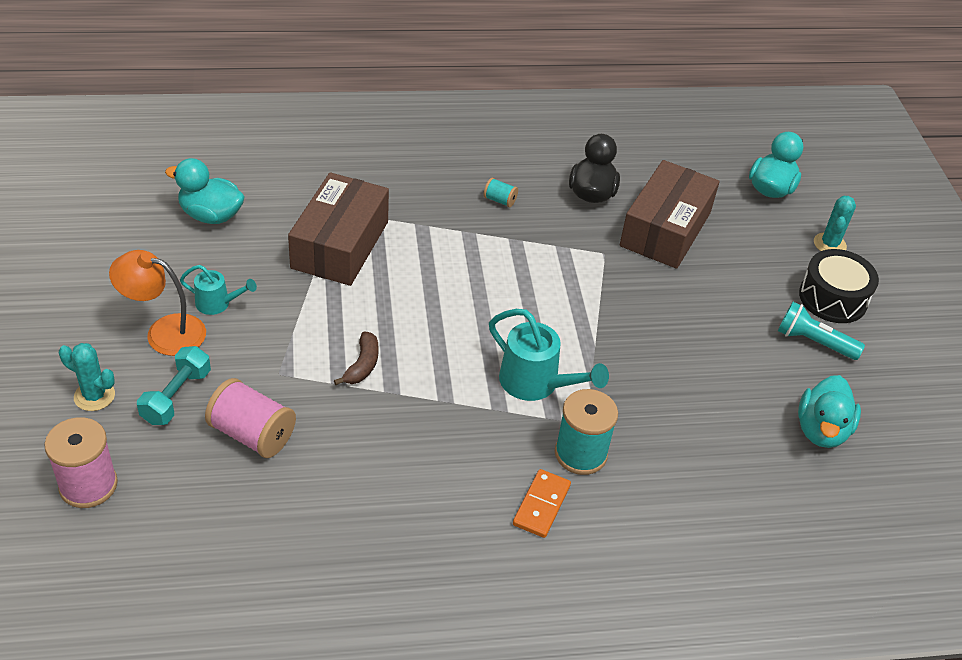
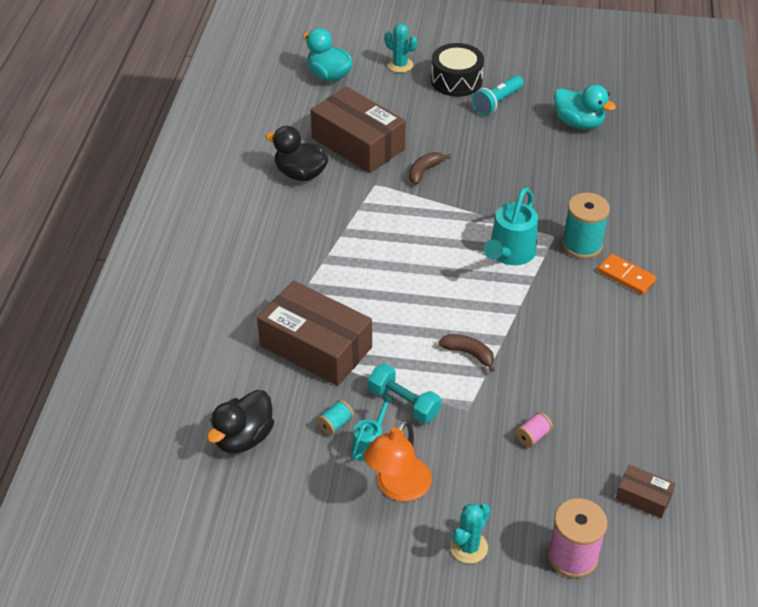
camera: 70 degrees left, 0 degrees up
turquoise dumbbell [137,346,211,425] -> turquoise dumbbell moved to [368,364,441,424]
turquoise duck [165,158,245,224] -> black duck [207,390,274,453]
pink spool [205,378,296,458] -> pink spool [516,412,553,447], size x0.49
turquoise spool [483,178,518,208] -> turquoise spool moved to [317,400,354,435]
turquoise watering can [489,309,609,401] -> turquoise watering can turned 150 degrees clockwise [484,188,538,265]
none -> brown banana [409,152,451,184]
none -> brown box [616,465,675,518]

